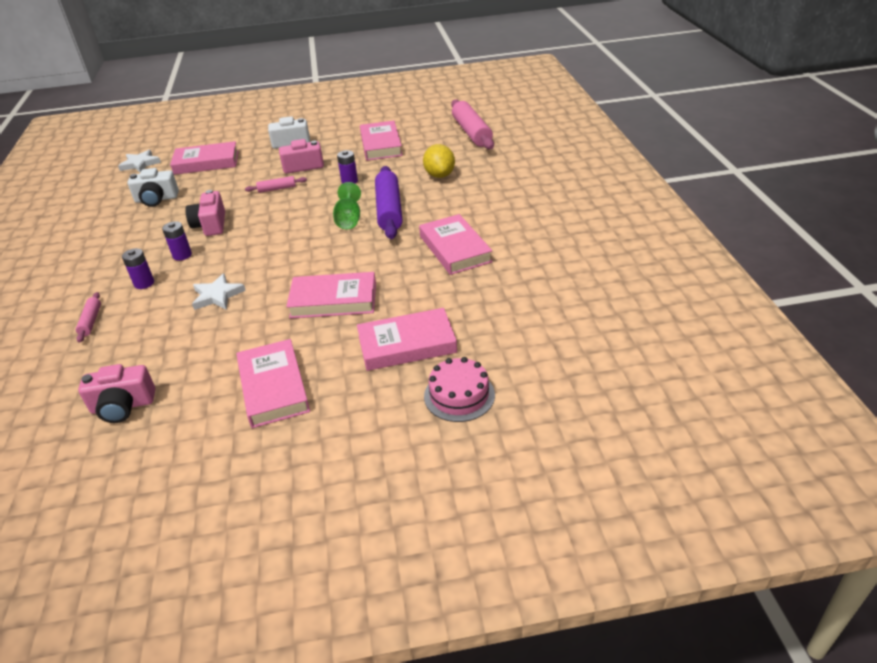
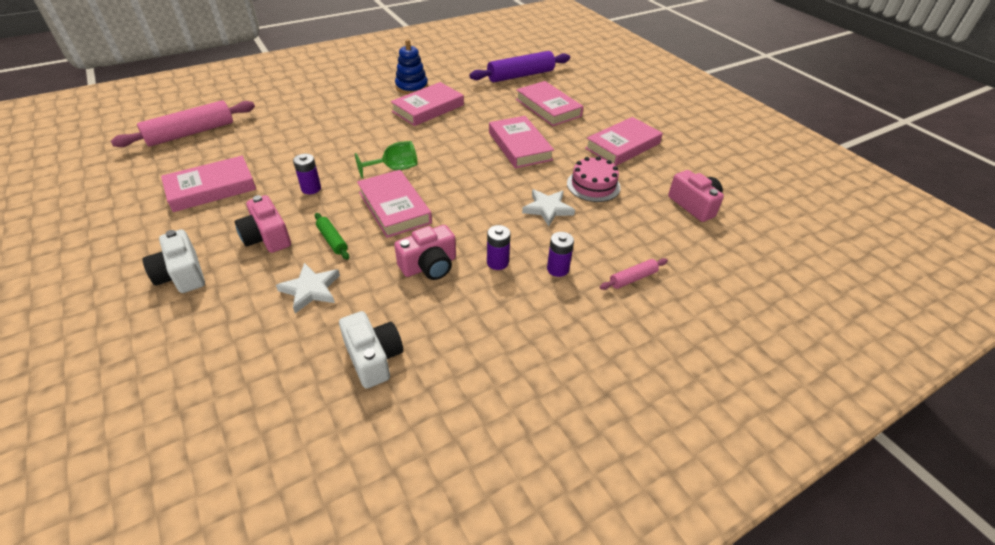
camera: 115 degrees left, 5 degrees up
white star [118,150,161,173] -> white star moved to [276,263,340,313]
pink book [170,141,239,175] -> pink book moved to [357,170,432,238]
pink rolling pin [245,176,307,193] -> green rolling pin [315,213,349,260]
purple rolling pin [375,166,402,239] -> purple rolling pin moved to [470,51,570,82]
yellow lemon [423,144,455,178] -> none
pink cake [424,357,495,422] -> pink cake moved to [567,156,621,202]
none -> blue stacking toy [395,39,428,94]

